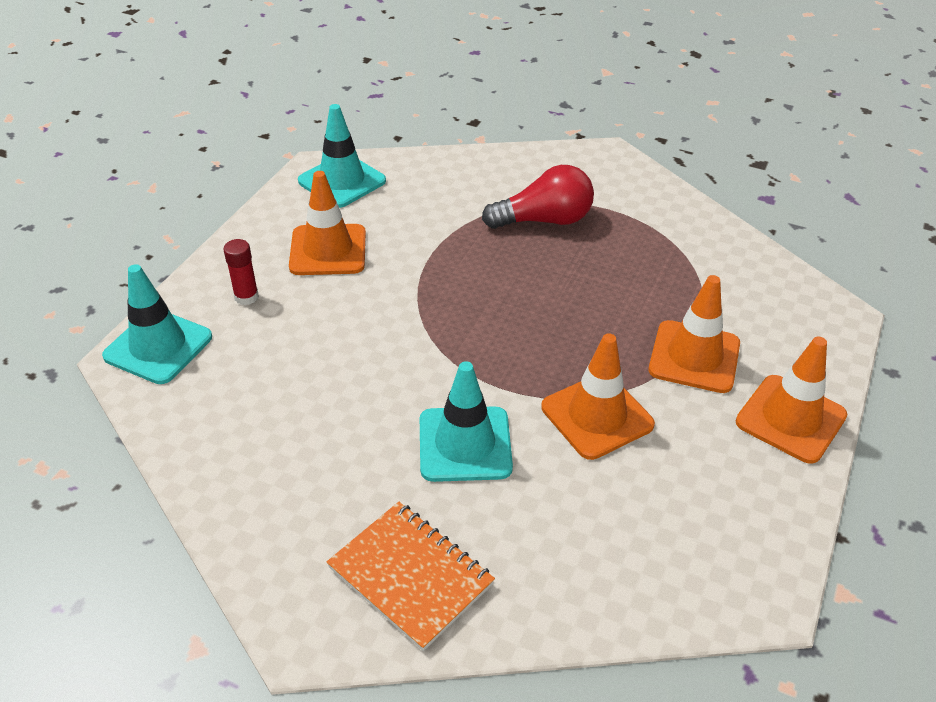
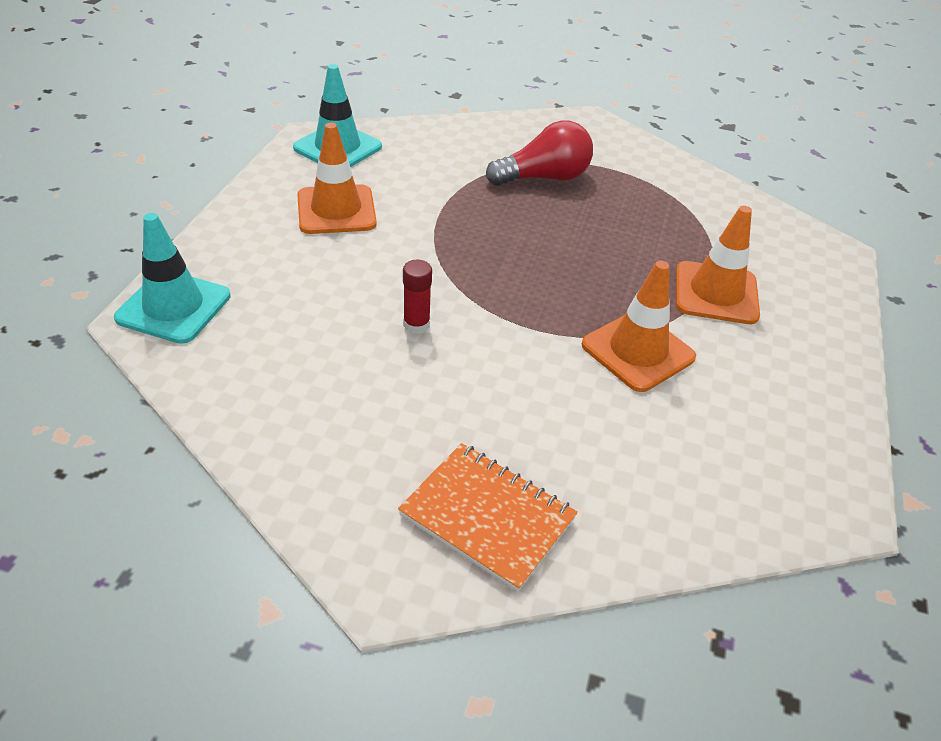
camera: 10 degrees left, 0 degrees up
red glue stick [223,239,259,305] -> red glue stick moved to [403,259,432,334]
turquoise traffic cone [420,361,513,482] -> none
orange traffic cone [736,337,847,464] -> none

